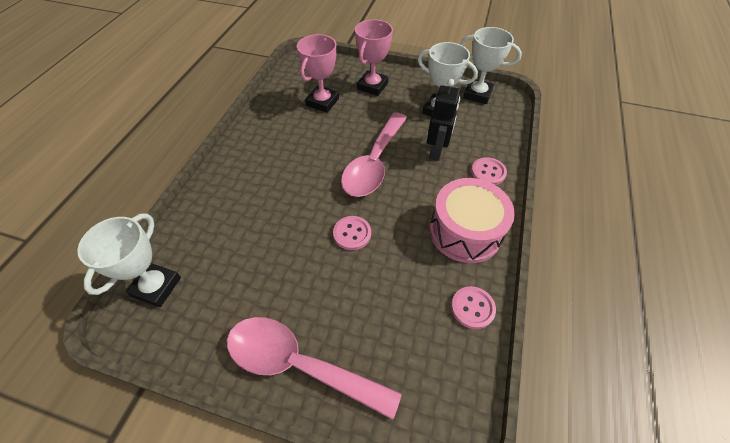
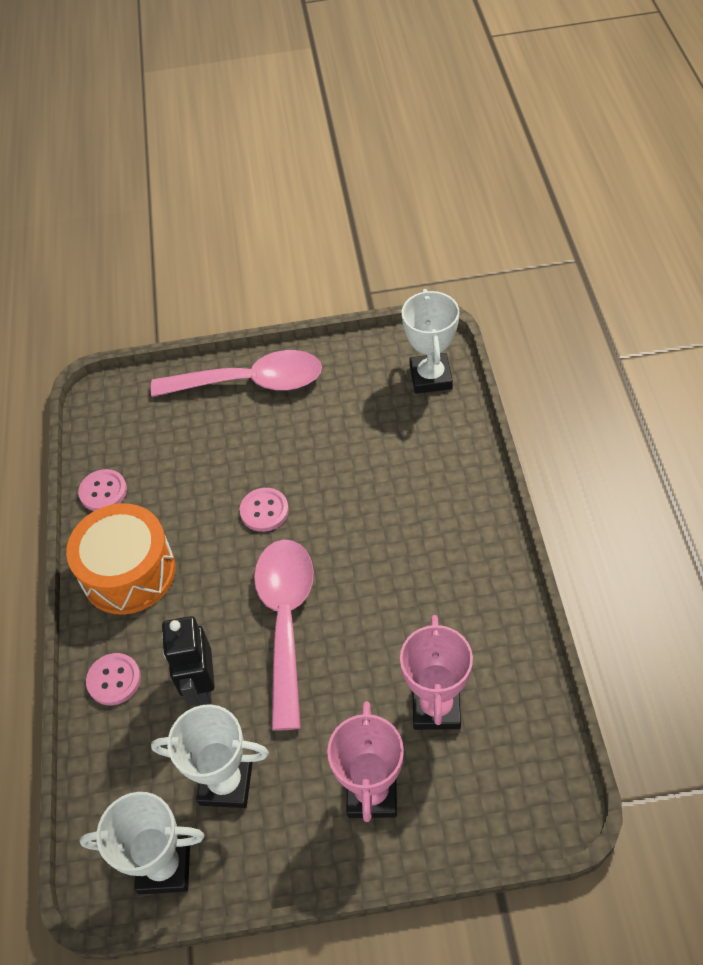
camera: 160 degrees right, 0 degrees up
pink drum [430,178,515,263] -> orange drum [66,503,175,615]

